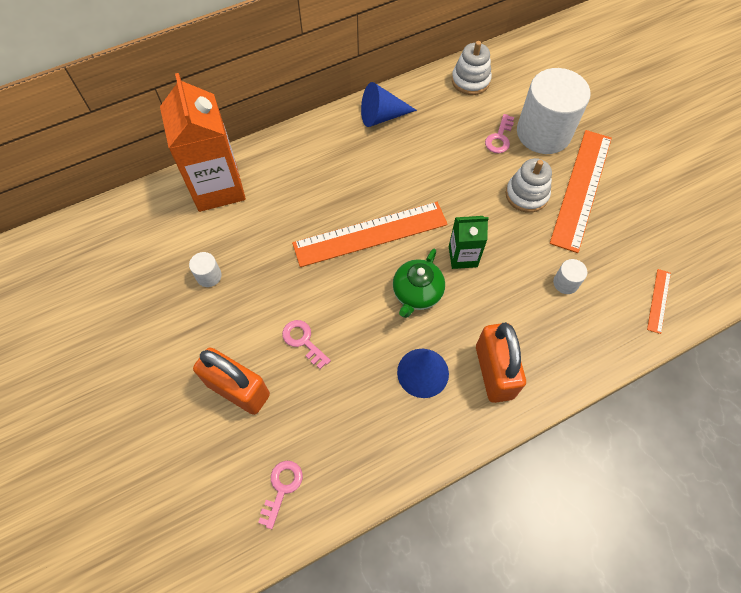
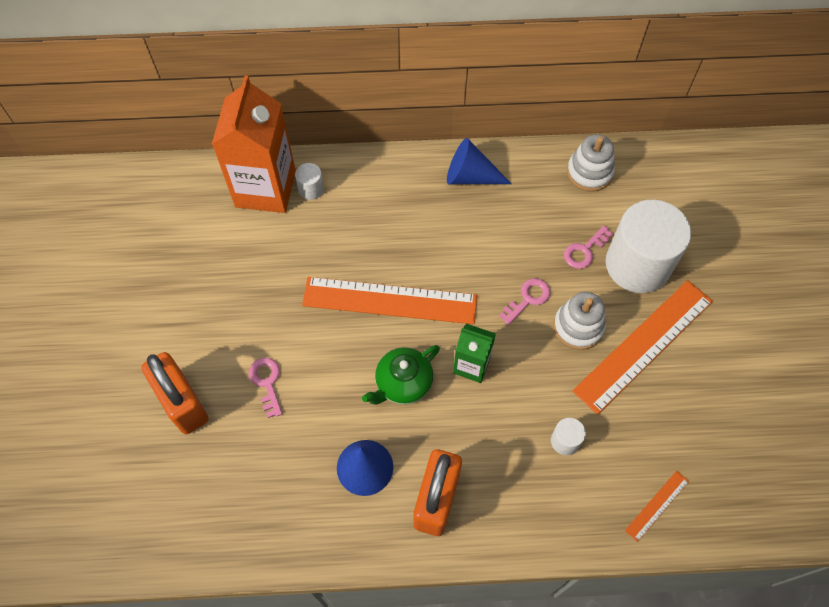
camera: 25 degrees right, 0 degrees up
white cylinder [189,252,222,287] -> white cylinder moved to [295,163,324,200]
pink key [258,461,303,529] -> pink key moved to [499,278,550,325]

